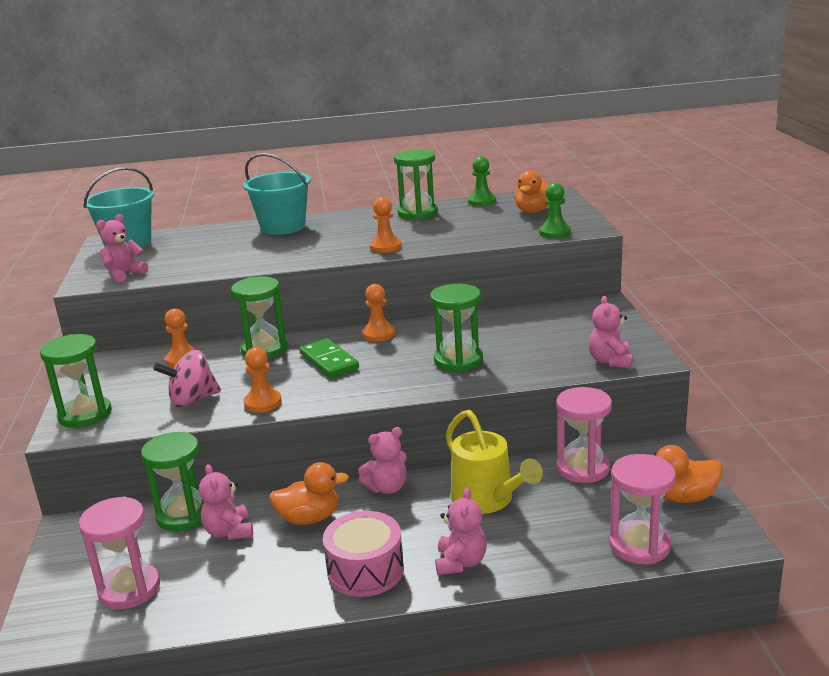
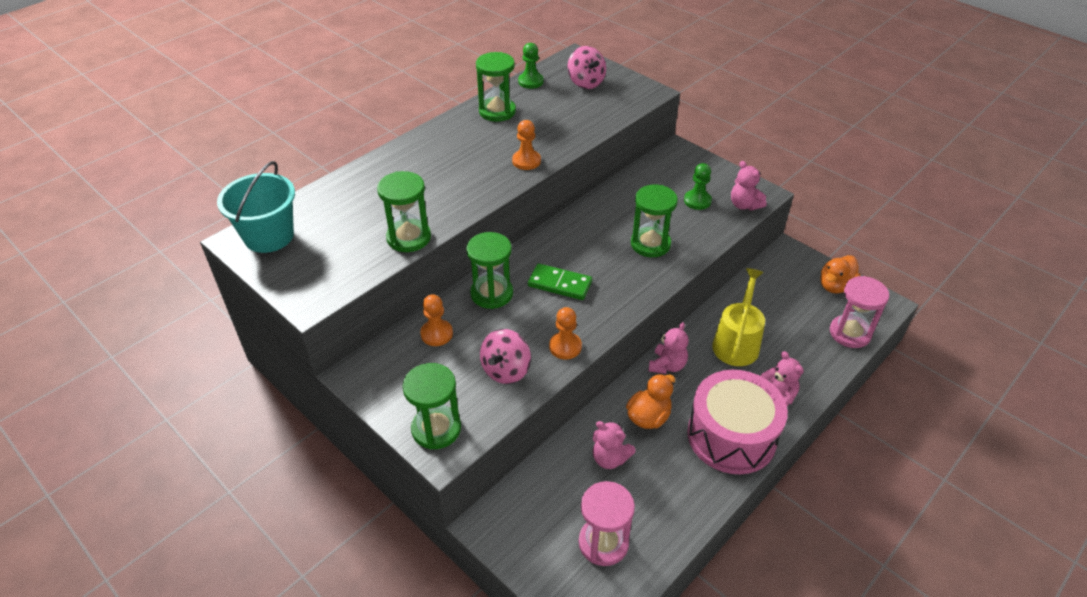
camera: 40 degrees left, 20 degrees up
pink teddy bear [96,214,148,283] -> none
green hourglass [141,432,204,532] -> green hourglass moved to [377,171,431,252]
turquoise bucket [243,153,311,235] -> none
pink drum [323,511,404,597] -> pink drum [687,370,788,474], size x1.53
orange pawn [362,284,395,342] -> none
yellow watering can [446,410,543,514] -> yellow watering can turned 90 degrees counterclockwise [712,268,765,366]
orange duck [514,170,549,213] -> pink spinning top [567,46,606,89]
green pawn [539,183,571,238] -> green pawn moved to [684,163,712,210]
pink hourglass [556,387,612,483] -> none

